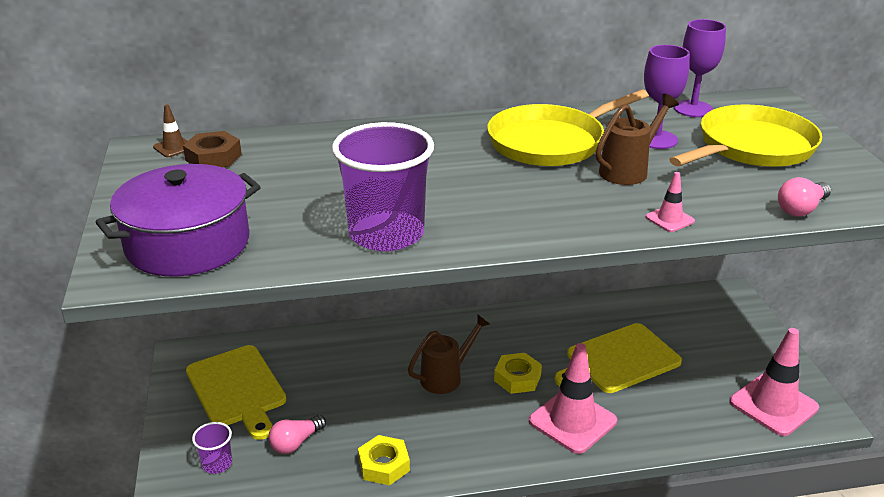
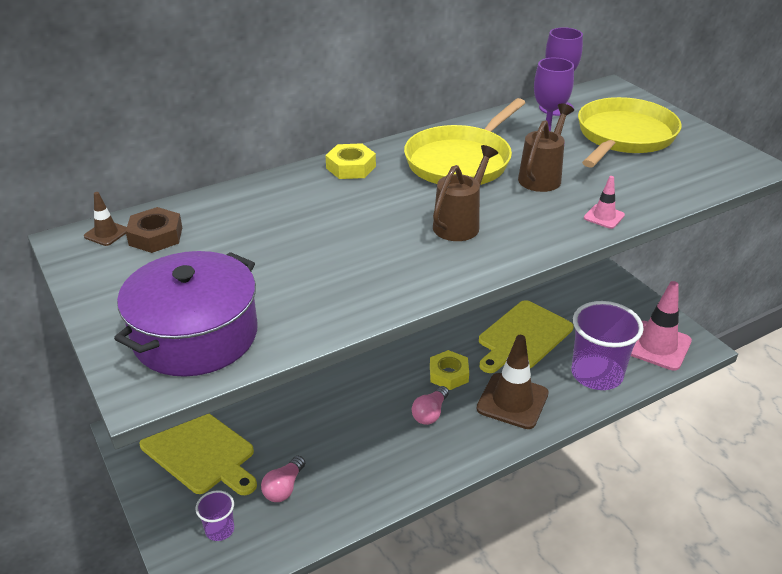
camera: 20 degrees left, 5 degrees up
purple cup [332,122,434,251] -> purple cup moved to [571,301,644,390]
yellow nut [358,435,410,486] -> yellow nut moved to [325,143,376,179]
brown watering can [408,315,490,394] -> brown watering can moved to [433,145,498,241]
pink traffic cone [529,343,617,454] -> brown traffic cone [477,335,549,429]
pink light bulb [778,177,831,217] -> pink light bulb moved to [412,386,449,425]

